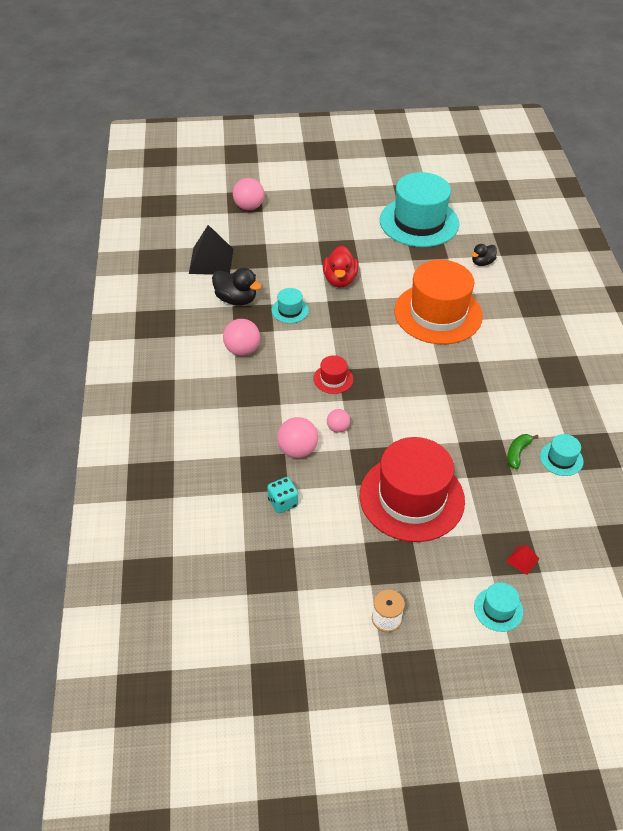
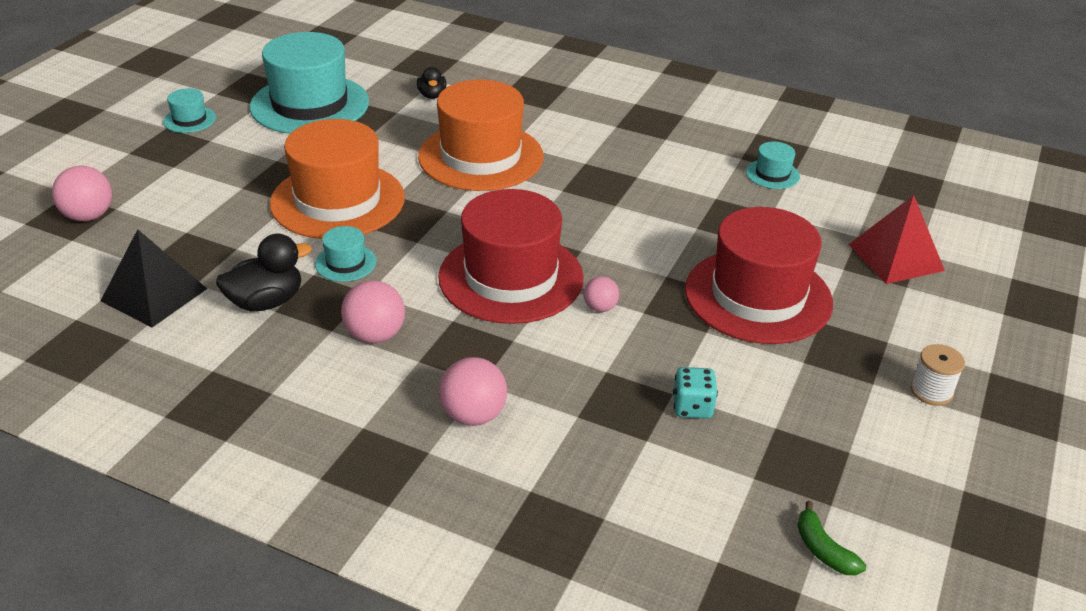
camera: 60 degrees left, 10 degrees down
pink ball [277,417,318,458] -> pink ball moved to [439,357,507,426]
red hat [313,355,353,394] -> red hat [438,189,584,324], size x2.36
red duck [323,246,358,288] -> orange hat [270,119,405,239]
turquoise hat [474,583,523,632] -> turquoise hat moved to [163,88,216,133]
red pyramid [506,545,539,575] -> red pyramid [848,195,945,284], size x2.20
green banana [507,434,539,469] -> green banana moved to [797,501,866,575]

